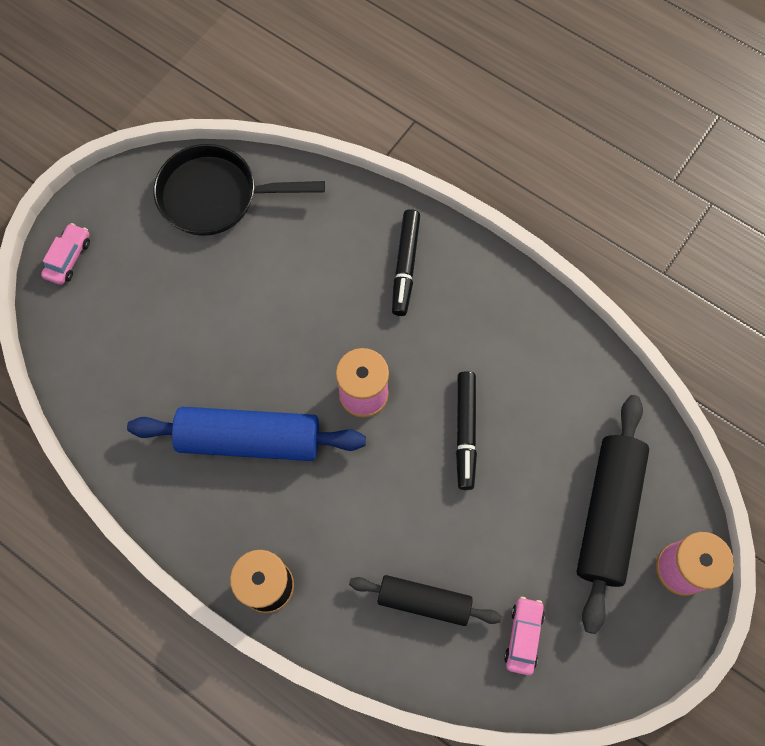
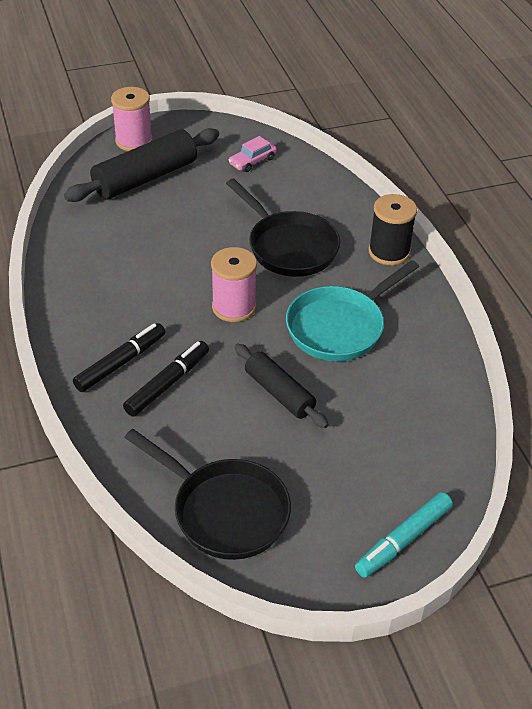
camera: 145 degrees left, 25 degrees down
pink car [41,223,90,285] -> turquoise marker [355,492,453,578]
blue rolling pin [127,407,366,461] -> turquoise pan [286,260,419,361]
black rolling pin [349,575,502,626] -> black rolling pin moved to [234,344,329,428]
black marker [456,371,477,490] -> black marker moved to [123,341,209,417]
none -> black pan [226,179,340,277]

